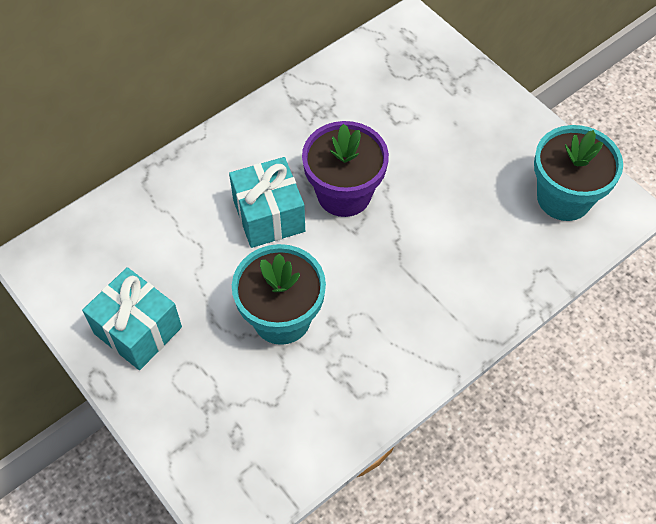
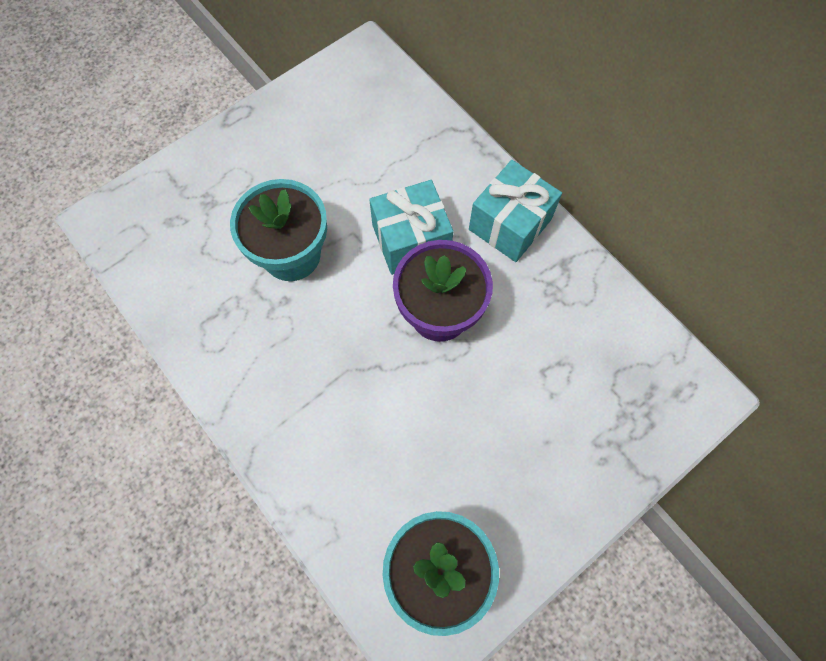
camera: 90 degrees right, 10 degrees up
turquoise gift [82,267,182,370] -> turquoise gift moved to [469,160,562,262]

